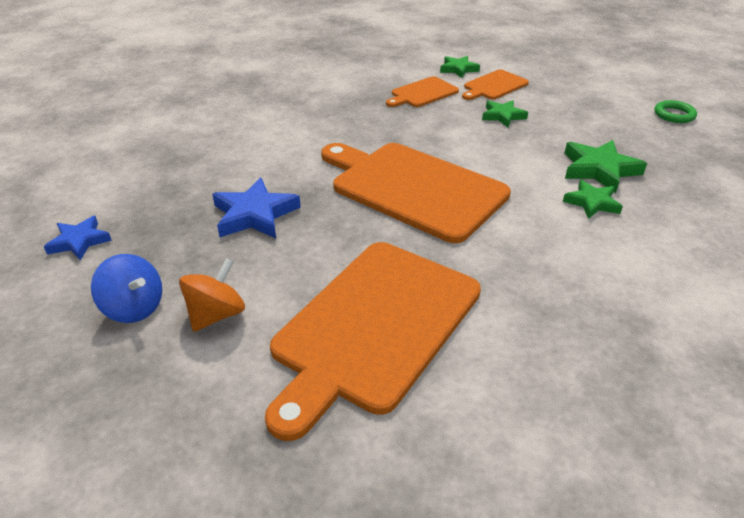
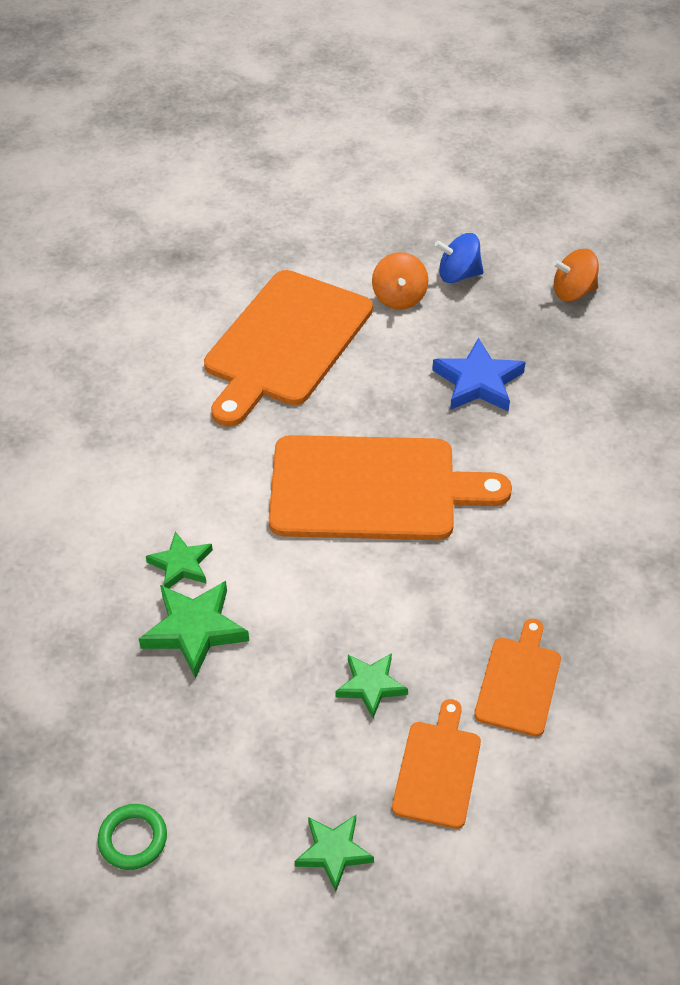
camera: 145 degrees right, 10 degrees up
blue star [44,216,112,261] -> orange spinning top [552,249,599,301]
orange cutting board [265,242,481,441] -> orange cutting board turned 150 degrees counterclockwise [204,270,373,427]
green star [440,56,480,78] -> green star moved to [295,815,374,892]

